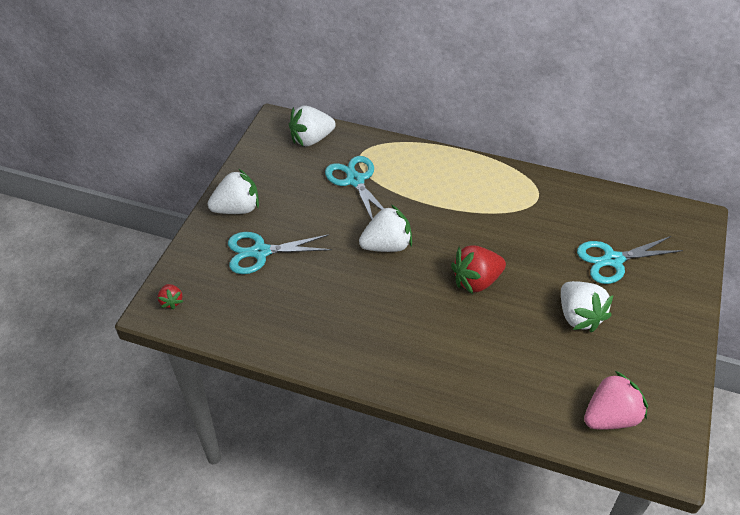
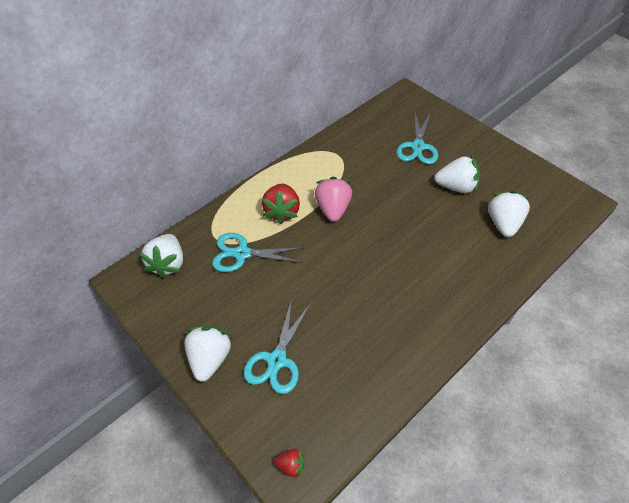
camera: 60 degrees left, 5 degrees up
white strawberry [359,204,412,252] -> white strawberry moved to [488,191,530,237]
red strawberry [451,245,506,294] -> red strawberry moved to [262,184,300,224]
pink strawberry [584,371,648,430] -> pink strawberry moved to [315,177,352,222]

